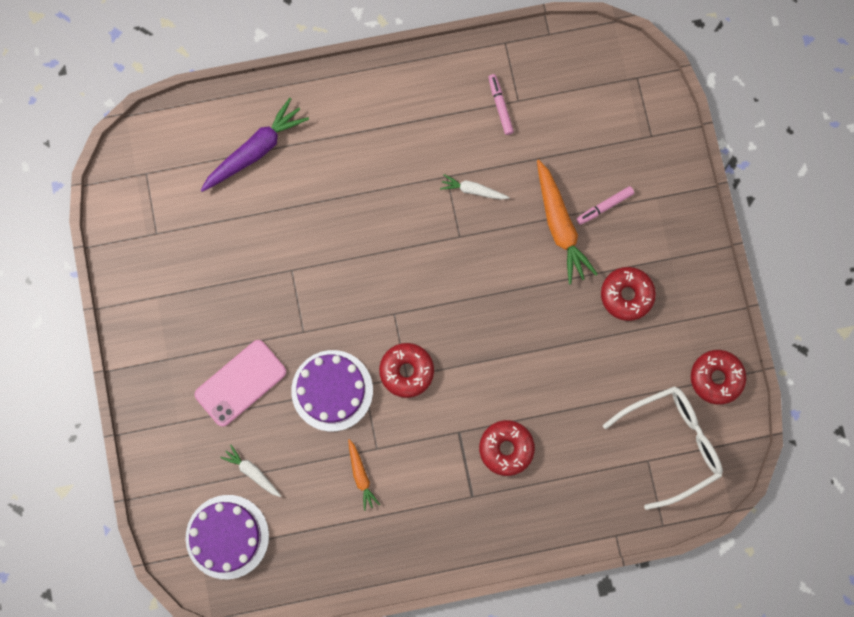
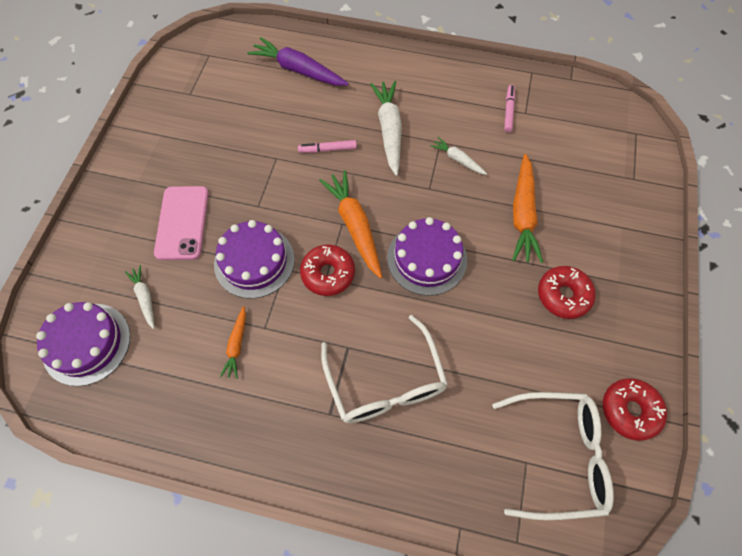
camera: 25 degrees right, 15 degrees down
pink phone [195,340,286,427] -> pink phone turned 75 degrees counterclockwise [154,186,209,260]
purple carrot [201,98,309,192] -> purple carrot turned 135 degrees counterclockwise [247,37,349,86]
red donut [479,420,535,476] -> white glasses [321,315,448,423]
pink marker [576,186,634,225] -> pink marker moved to [298,140,357,153]
none -> orange carrot [319,170,382,279]
none -> white carrot [370,81,402,176]
none -> purple cake [387,217,467,296]

